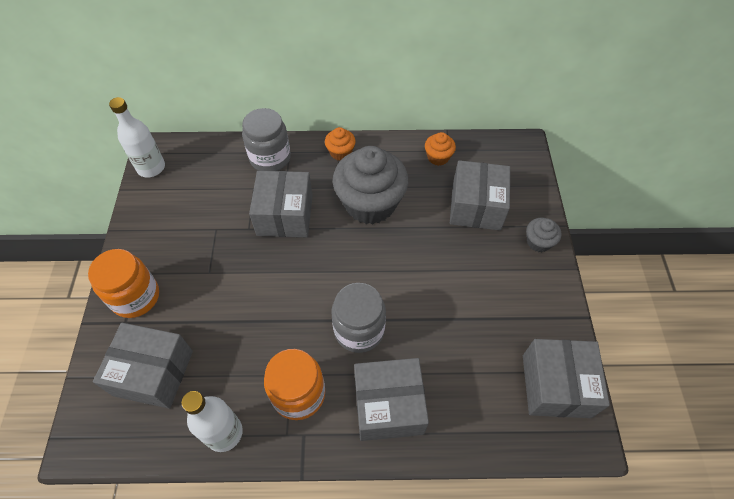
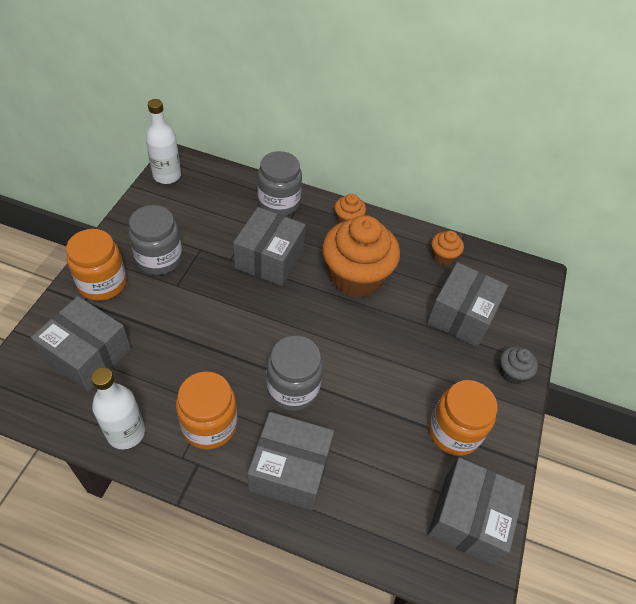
camera: 15 degrees right, 5 degrees down
grey cupcake [333,146,408,224] -> orange cupcake [322,215,400,297]
none -> grey jar [128,205,182,275]
none -> orange jar [429,380,498,456]

